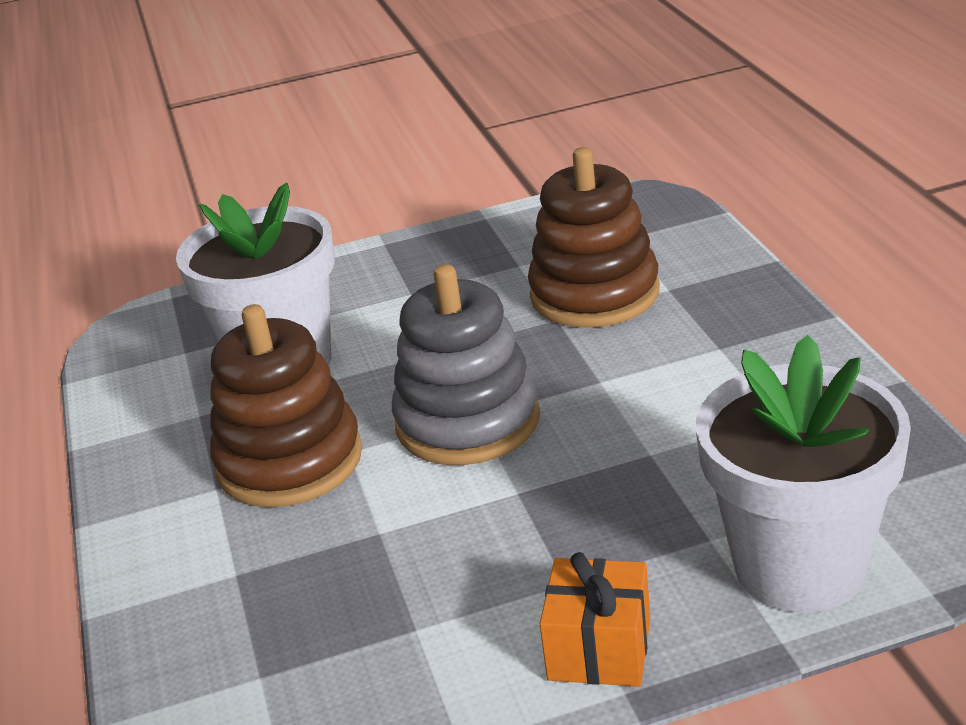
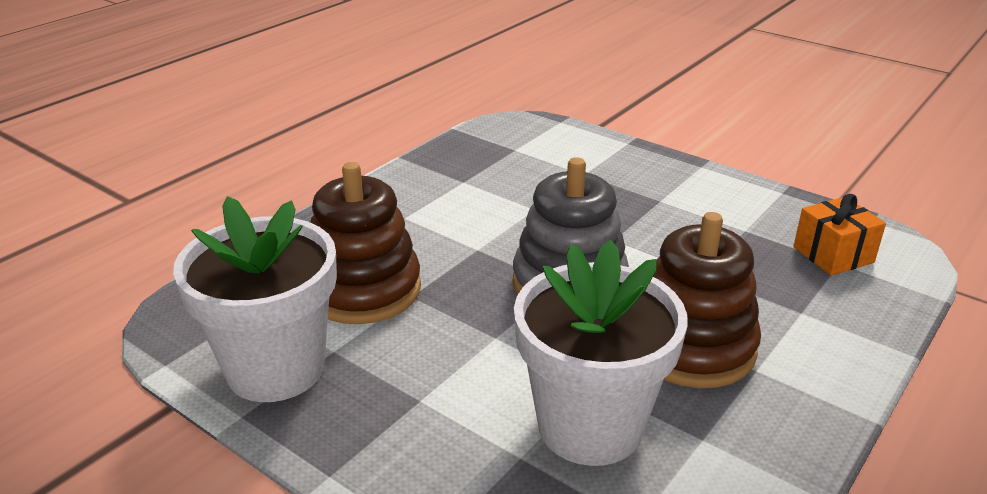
camera: 130 degrees left, 0 degrees up
orange gift [540,552,650,687] -> orange gift moved to [793,194,886,276]
white flower pot [696,335,911,613] -> white flower pot moved to [173,196,337,402]

